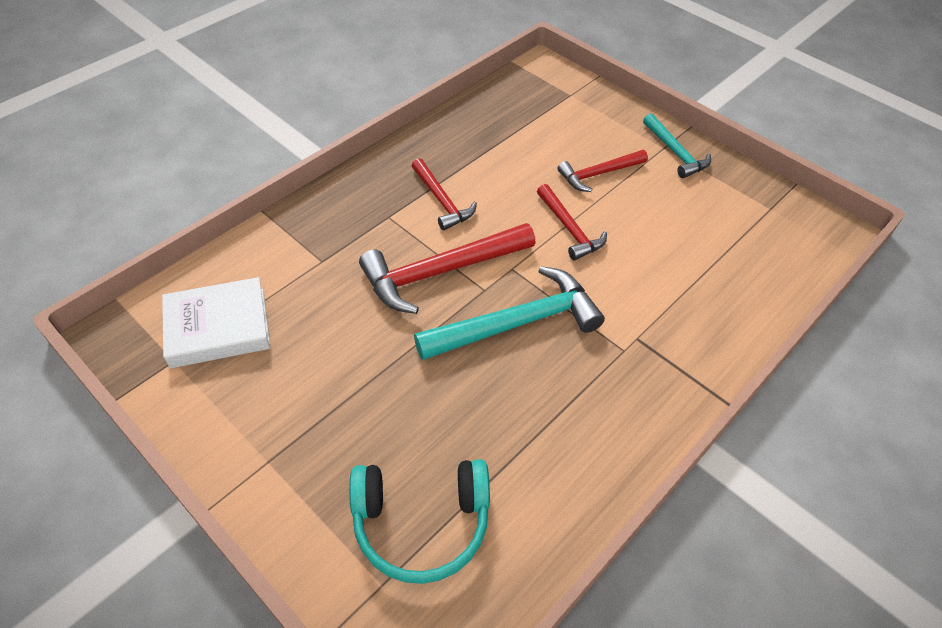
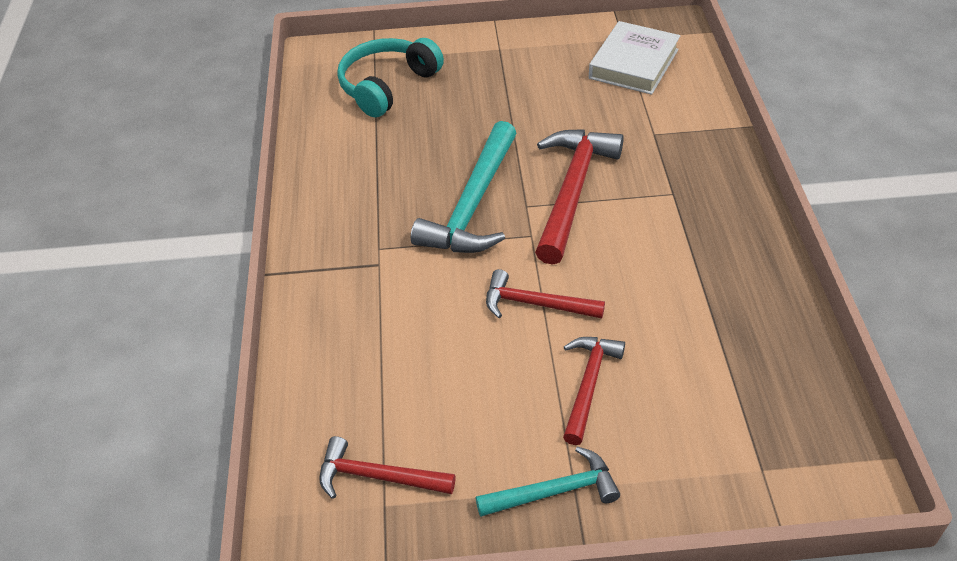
camera: 135 degrees right, 5 degrees down
red hammer [412,159,477,230] -> red hammer moved to [319,436,455,499]
turquoise hammer [643,114,711,178] -> turquoise hammer turned 150 degrees clockwise [476,447,620,517]

